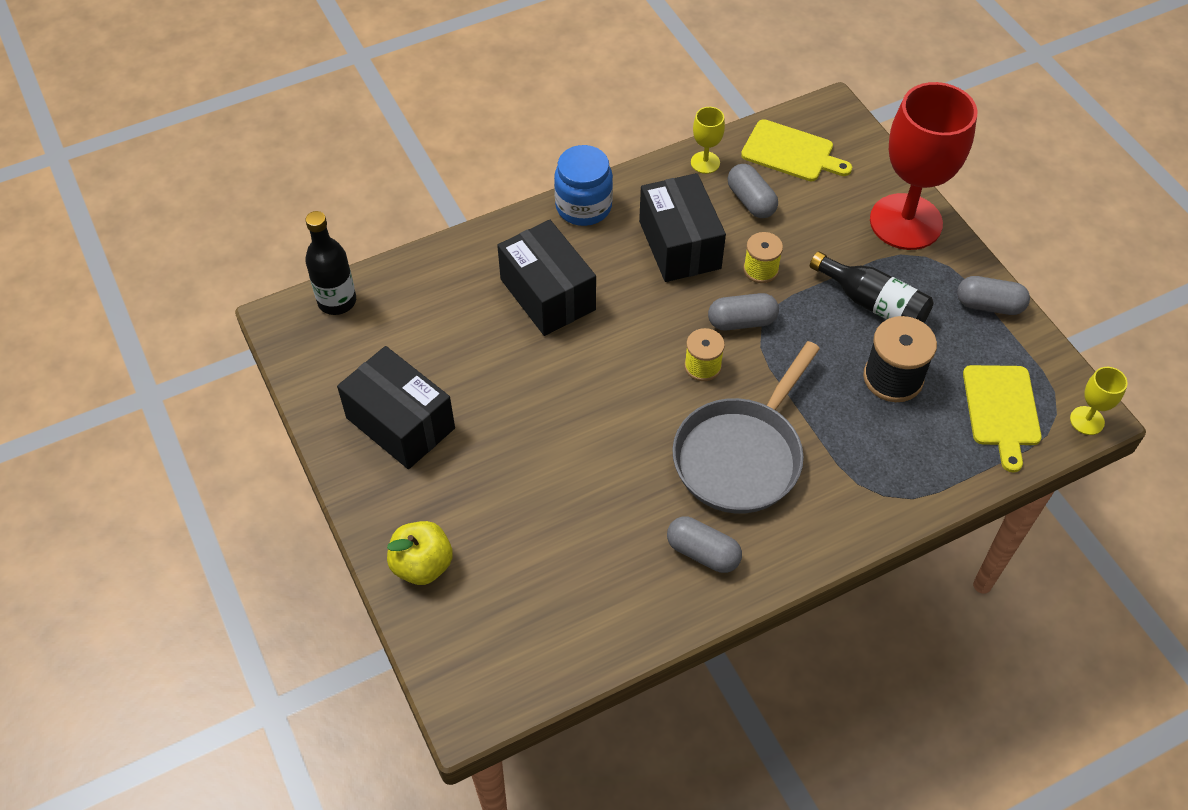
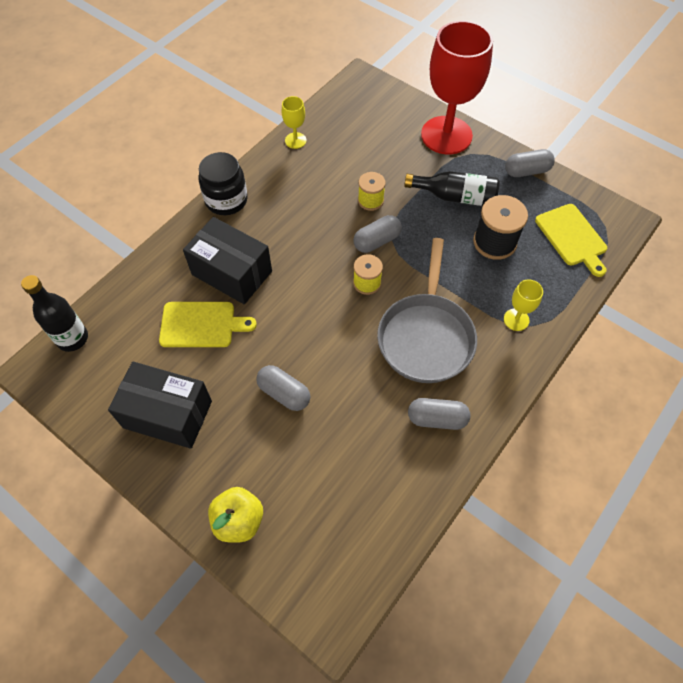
camera: 25 degrees left, 5 degrees up
blue jar [554,145,613,226] -> black jar [198,152,248,215]
black box [639,173,726,282] -> none
grey capsule [728,164,778,218] -> grey capsule moved to [256,365,310,411]
yellow cutting board [741,119,852,181] -> yellow cutting board moved to [159,302,257,347]
yellow goblet [1070,367,1128,435] -> yellow goblet moved to [504,279,543,331]

